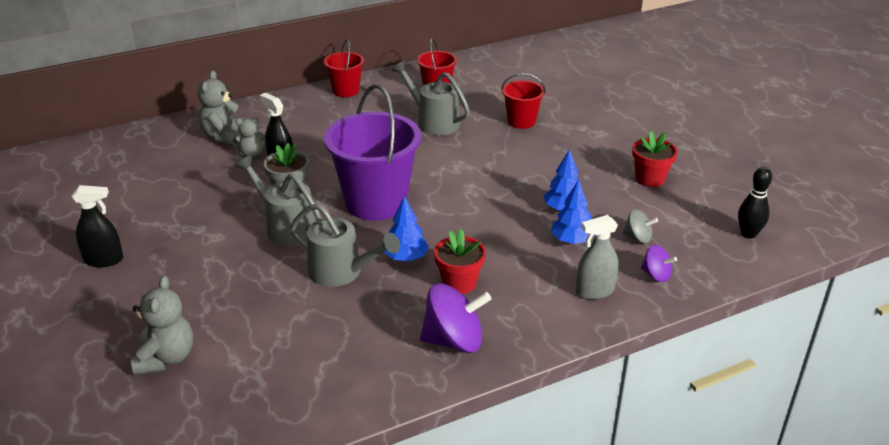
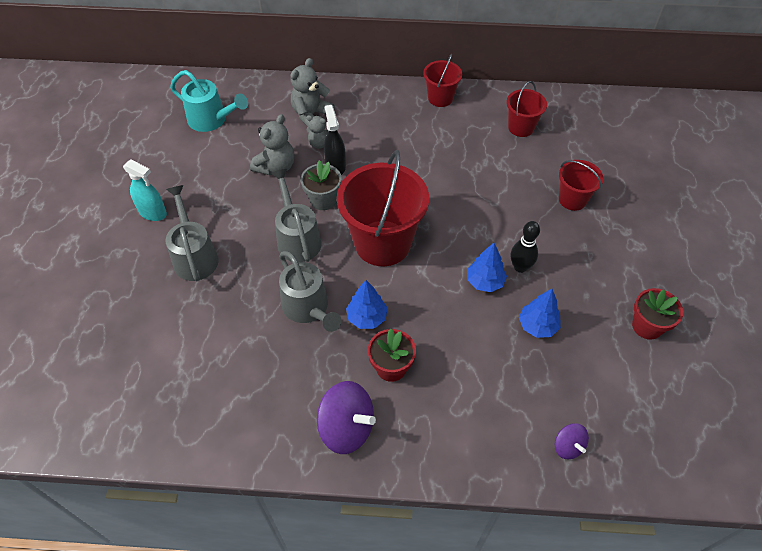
camera: 30 degrees right, 20 degrees up
black spray bottle [71,185,123,267] -> turquoise spray bottle [123,159,167,221]
grey teddy bear [131,276,193,375] -> grey teddy bear moved to [250,114,295,175]
purple bucket [324,84,421,221] -> red bucket [337,150,429,266]
grey watering can [392,61,470,135] -> grey watering can moved to [166,185,219,281]
blue tree [551,179,594,244] -> blue tree moved to [467,243,507,292]
grey spray bottle [576,215,618,300] -> none
grey spinning top [623,209,658,244] -> none
black bowling pin [738,167,772,239] -> black bowling pin moved to [511,221,540,273]
none -> turquoise watering can [170,70,248,132]

